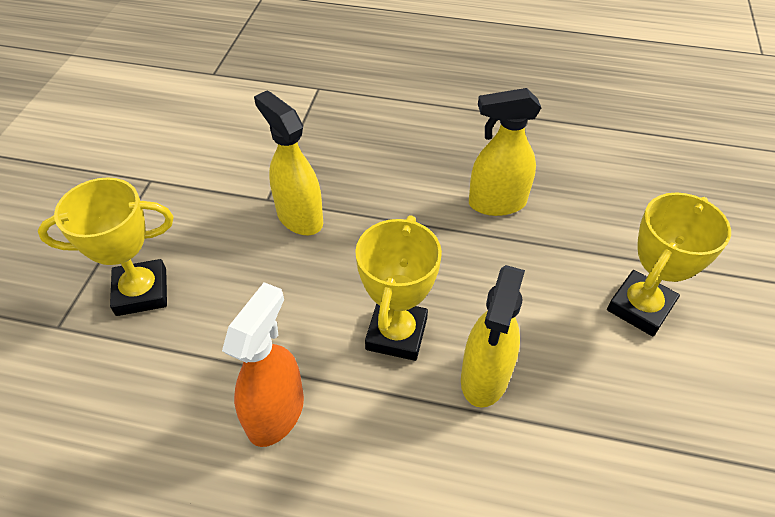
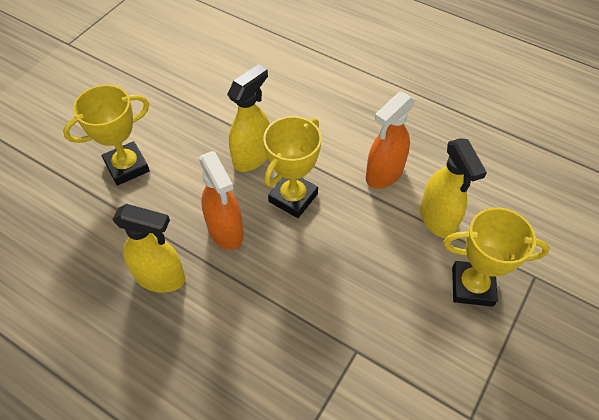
camera: 160 degrees left, 5 degrees up
yellow spray bottle [254,90,323,235] -> yellow spray bottle moved to [420,138,487,238]
none -> orange spray bottle [199,151,244,250]

